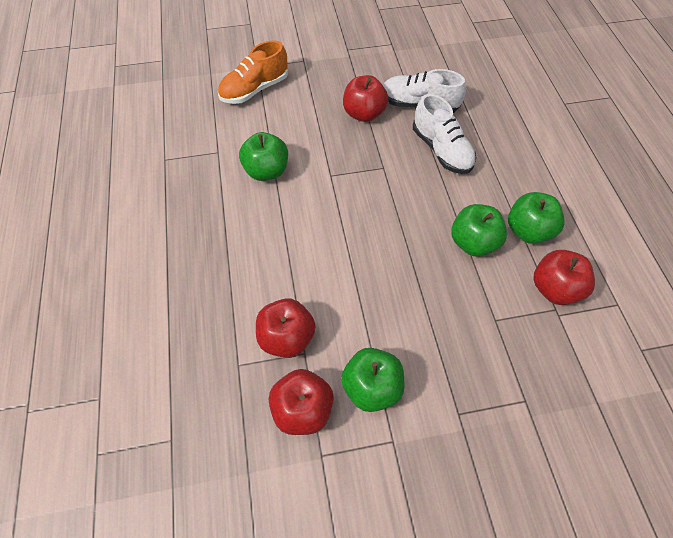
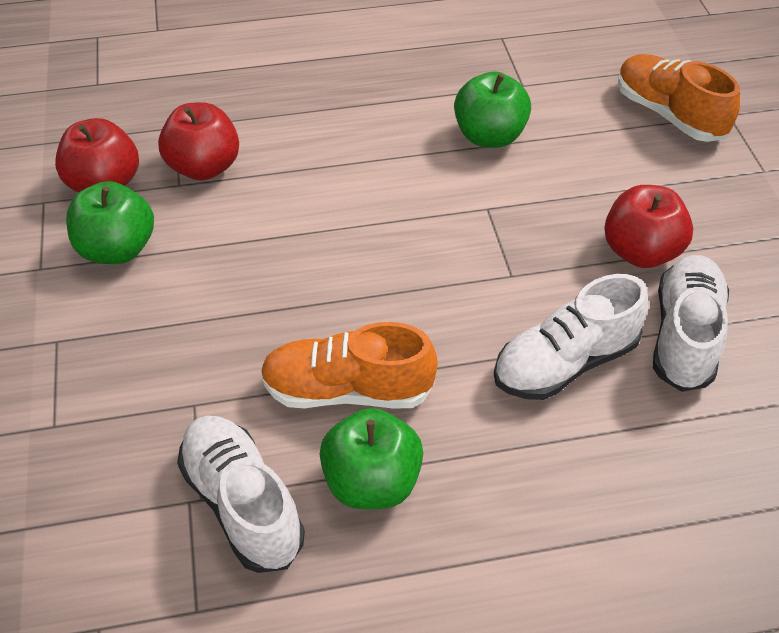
camera: 90 degrees right, 10 degrees down
green apple [451,204,507,257] -> orange shoe [260,322,438,409]
red apple [533,250,595,305] -> white shoe [177,415,305,573]

